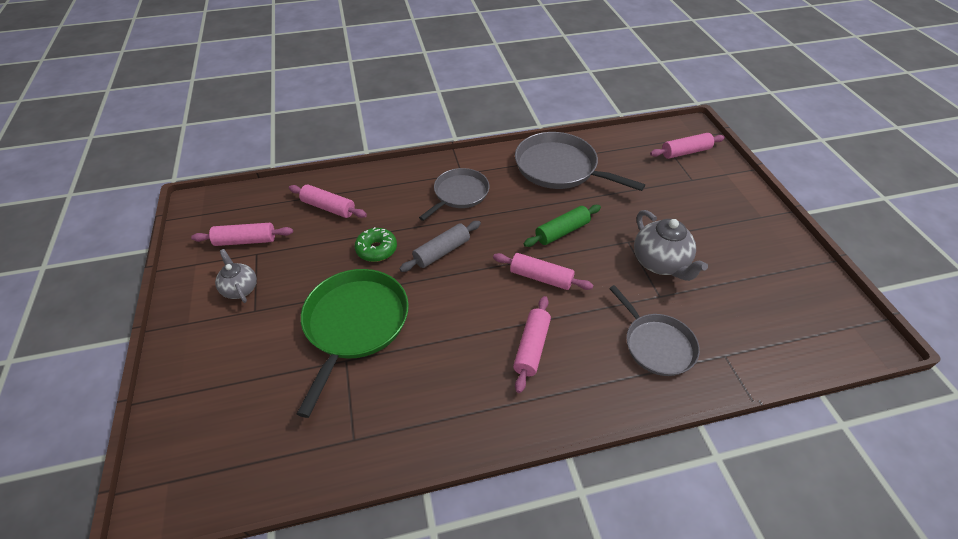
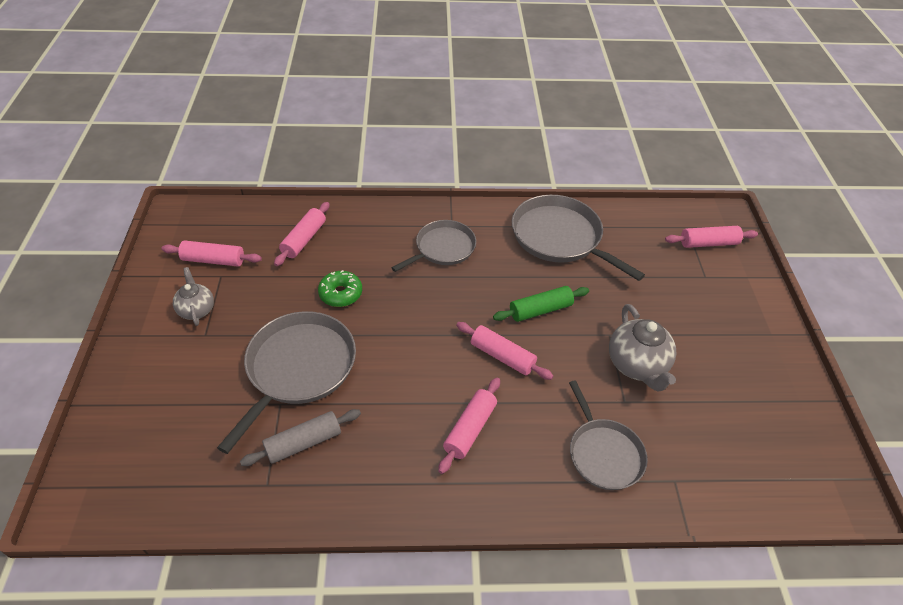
camera: 10 degrees right, 0 degrees up
pink rolling pin [289,185,367,218] -> pink rolling pin turned 75 degrees clockwise [274,202,330,266]
green pan [297,269,409,418] -> grey pan [217,311,356,454]
grey rolling pin [400,221,481,272] -> grey rolling pin moved to [240,409,361,466]

